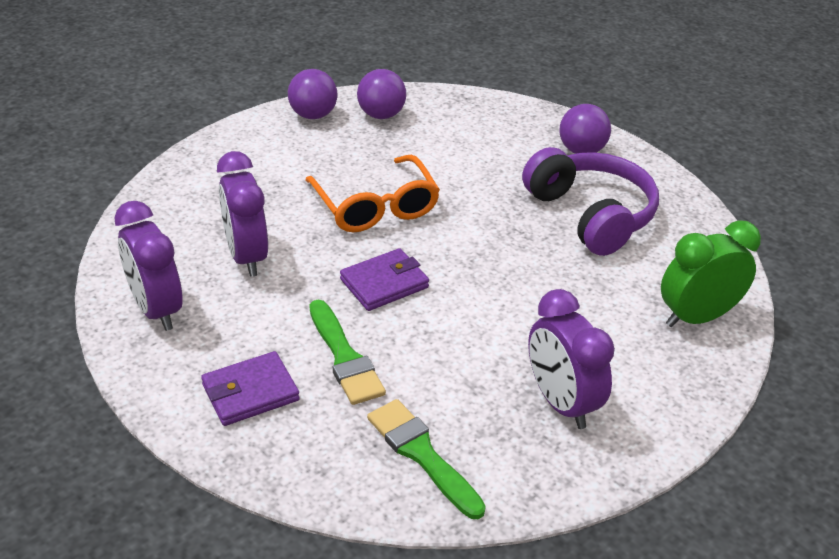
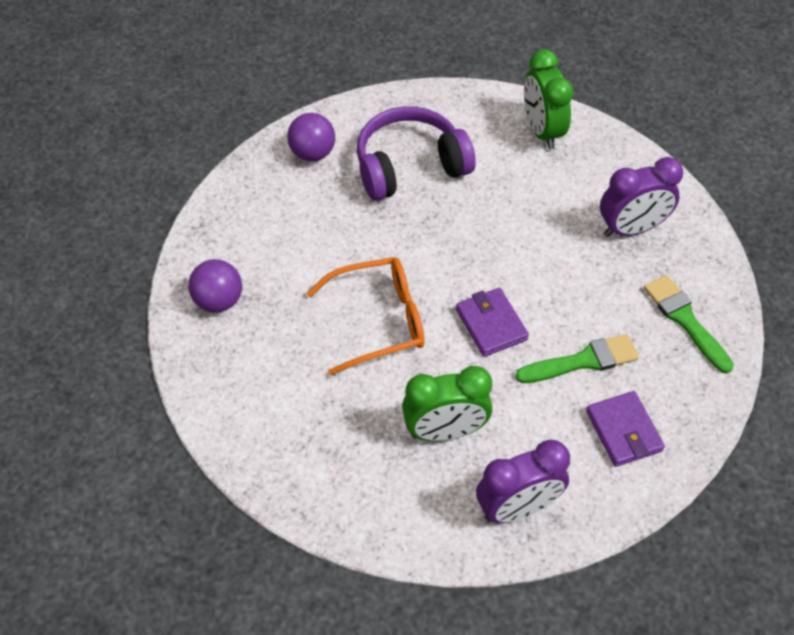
camera: 80 degrees left, 15 degrees up
purple clock [217,151,268,277] -> green clock [402,366,492,441]
purple ball [288,69,338,119] -> none
green brush [367,399,486,519] -> green brush turned 90 degrees clockwise [644,275,734,374]

